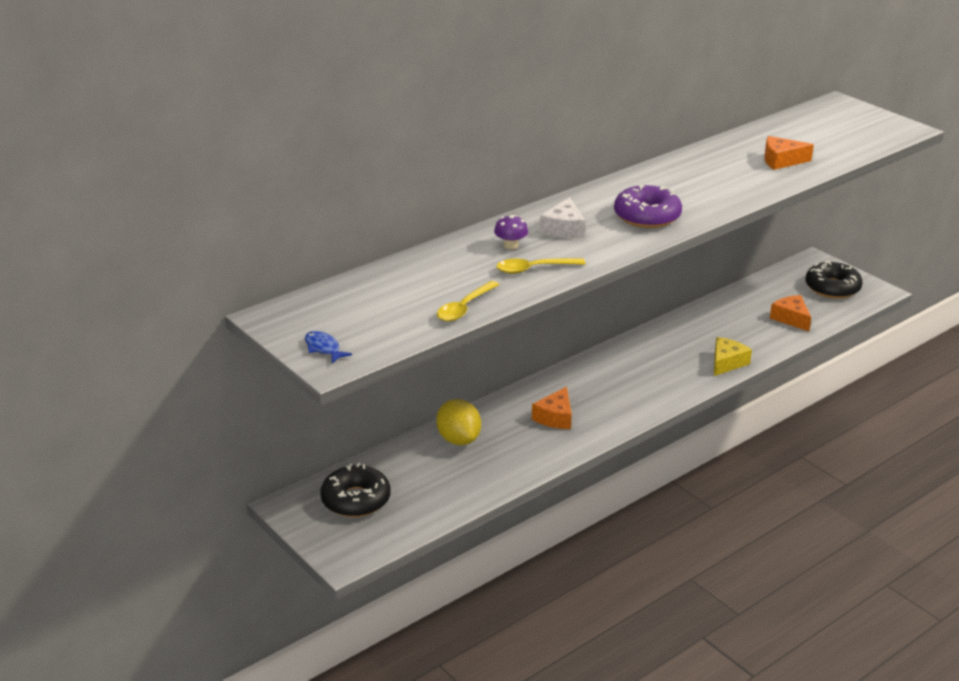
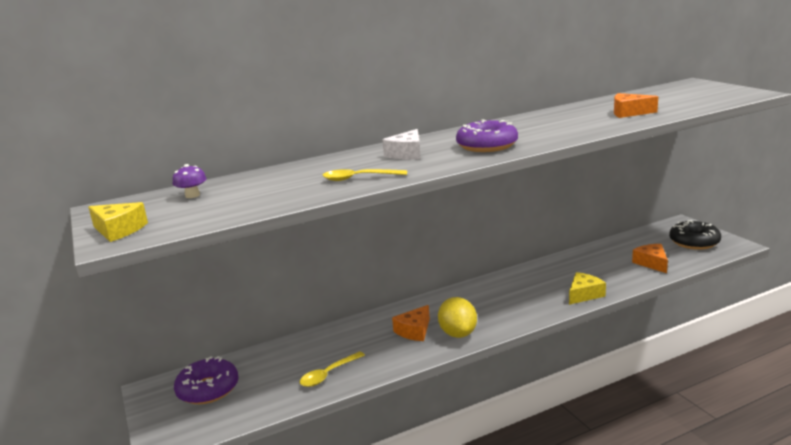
camera: 15 degrees right, 10 degrees down
blue fish [305,331,352,363] -> yellow cheese [88,202,148,242]
black donut [320,463,390,517] -> purple donut [174,356,239,404]
yellow lemon [436,399,481,445] -> yellow lemon moved to [438,297,477,338]
yellow spoon [437,281,499,321] -> yellow spoon moved to [300,351,365,387]
purple mushroom [494,215,528,249] -> purple mushroom moved to [173,164,207,198]

